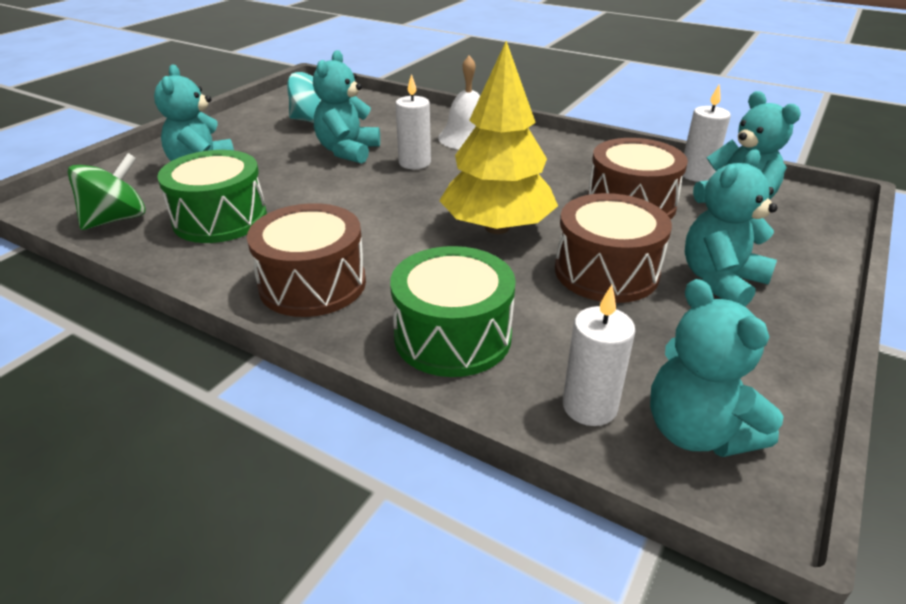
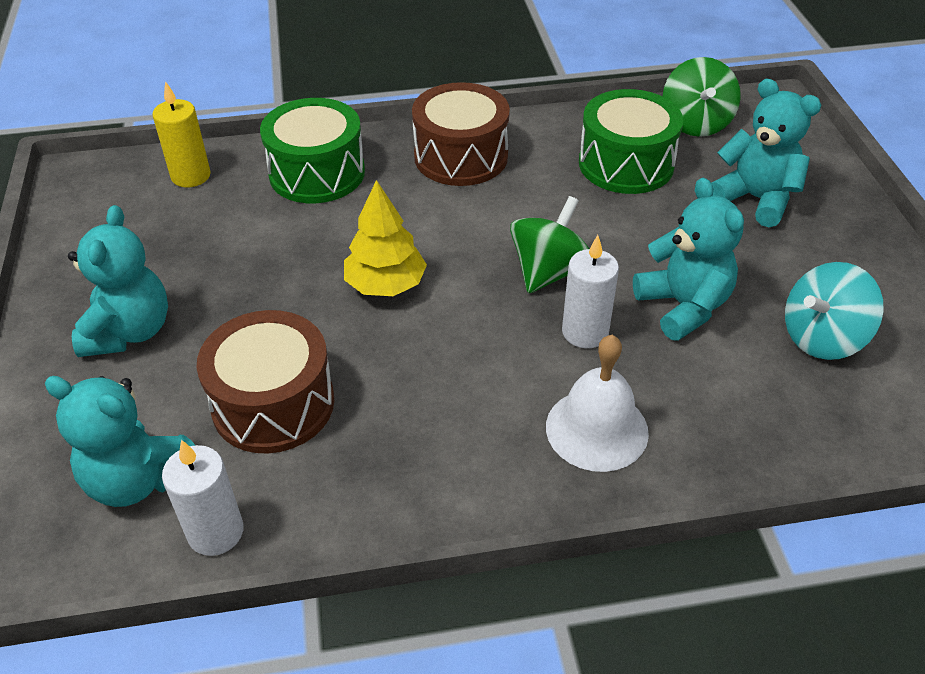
camera: 140 degrees right, 10 degrees up
yellow tree [439,41,558,234] -> yellow tree [344,180,427,296], size x0.62
brown drum [555,193,672,303] -> none
white candle [563,285,635,426] -> yellow candle [153,81,211,188]
turquoise teddy bear [650,279,784,457] -> none
none -> green spinning top [510,196,589,293]

